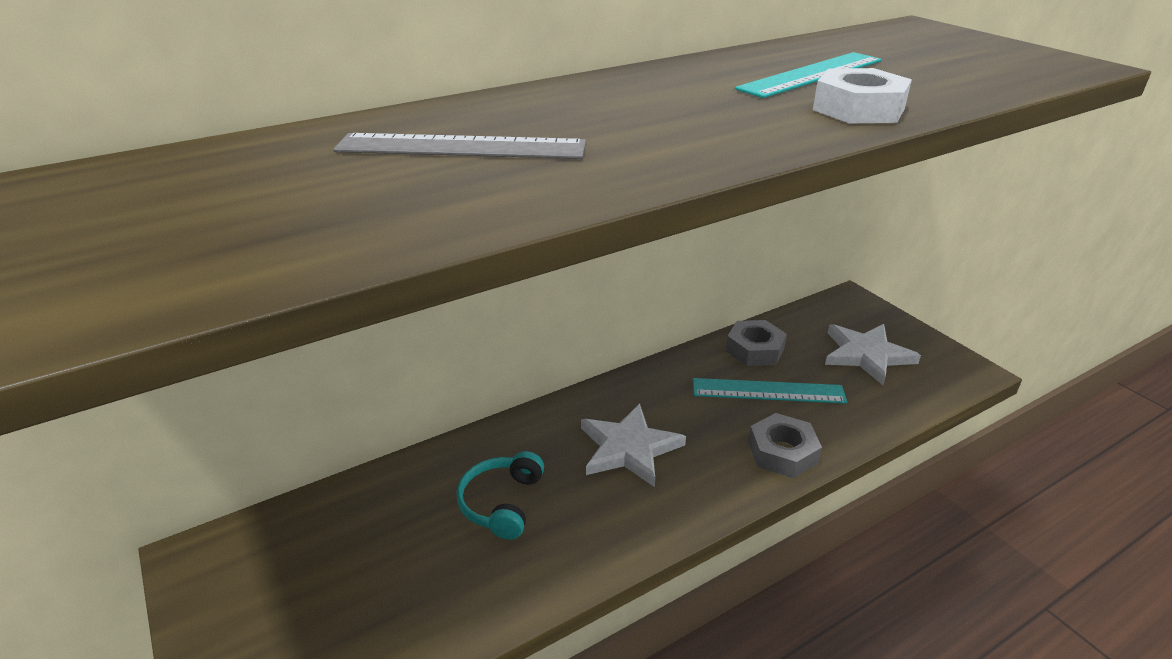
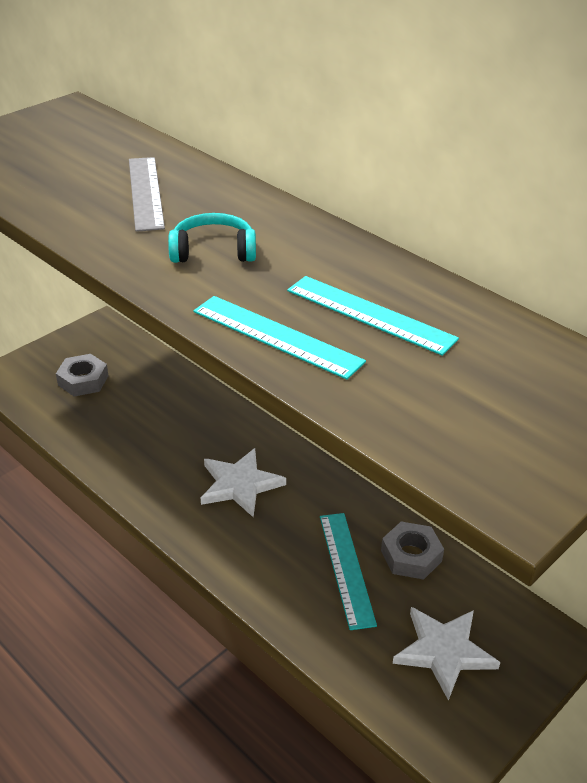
camera: 75 degrees right, 5 degrees up
turquoise headphones [457,451,544,540] -> turquoise headphones moved to [168,213,256,263]
grey nut [748,413,822,478] -> grey nut moved to [56,354,108,397]
white nut [813,68,912,123] -> turquoise ruler [193,296,366,380]

